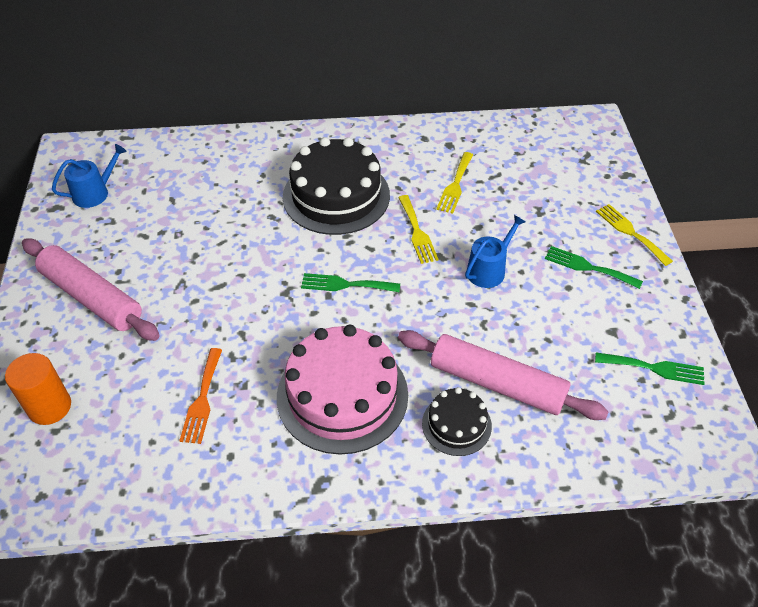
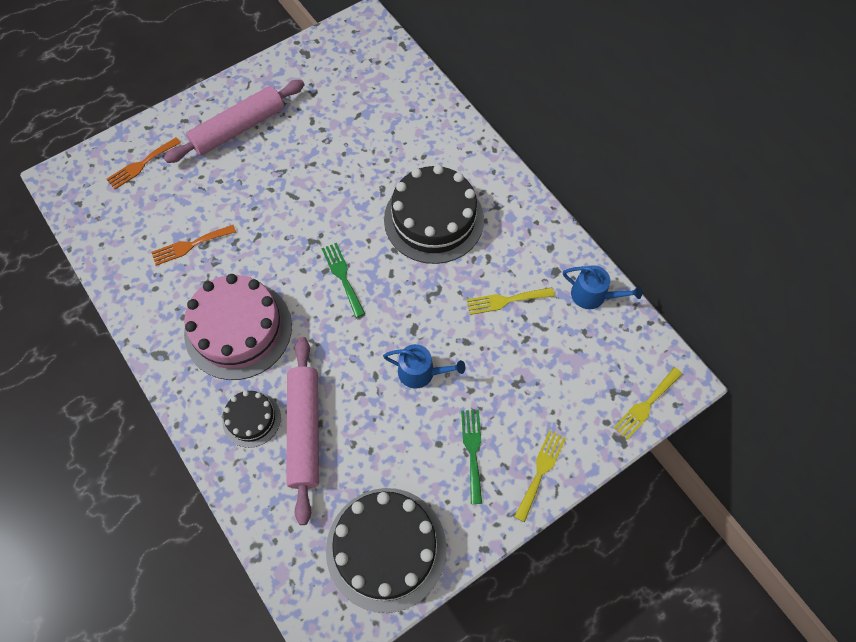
camera: 60 degrees right, 15 degrees up
orange cylinder [5,353,71,425] -> orange fork [106,137,181,189]
pink rolling pin [22,239,160,341] -> pink rolling pin turned 45 degrees clockwise [164,80,305,163]
blue watering can [52,144,127,208] -> blue watering can moved to [563,265,642,309]
yellow fork [398,195,439,264] -> yellow fork moved to [614,367,682,440]
green fork [595,352,705,385] -> black cake [326,488,446,613]

